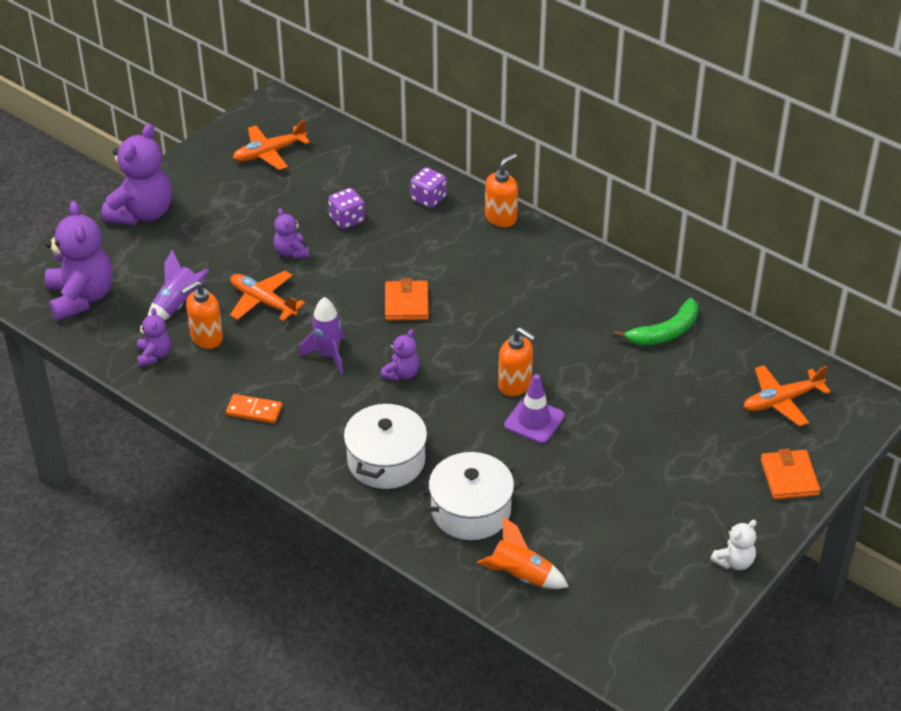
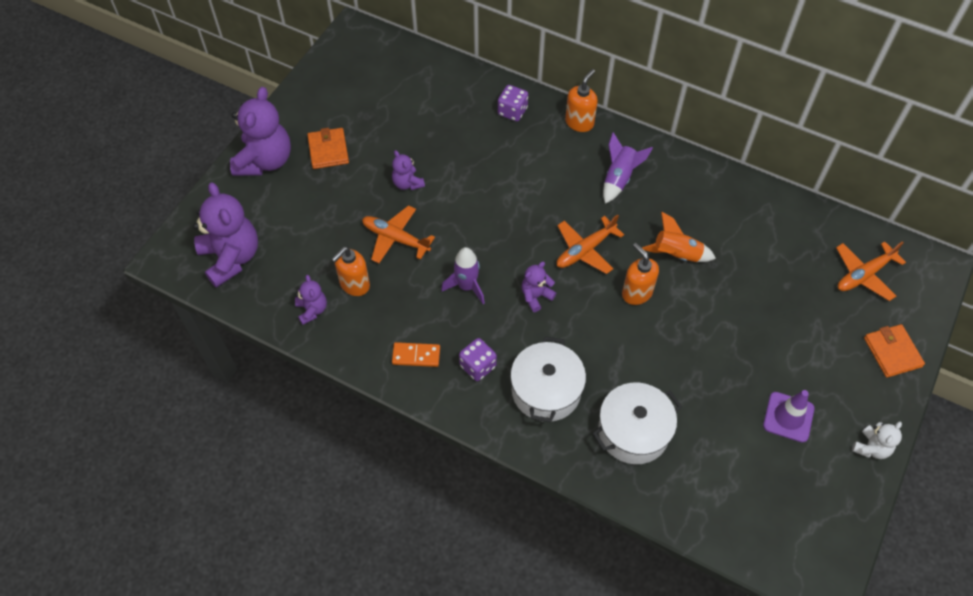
camera: 10 degrees left, 15 degrees up
purple rocket [148,250,210,321] -> purple rocket moved to [603,132,653,204]
orange plane [233,120,310,170] -> orange plane moved to [557,214,624,274]
purple dice [328,188,365,229] -> purple dice moved to [459,338,497,381]
purple teddy bear [381,329,420,381] -> purple teddy bear turned 150 degrees counterclockwise [521,262,556,312]
orange wallet [385,278,429,321] -> orange wallet moved to [307,128,349,169]
orange rocket [477,516,568,589] -> orange rocket moved to [642,212,716,262]
orange soap dispenser [498,327,536,396] -> orange soap dispenser turned 150 degrees counterclockwise [622,243,659,305]
purple traffic cone [504,374,565,444] -> purple traffic cone moved to [763,390,815,443]
green banana [613,298,698,346] -> none

